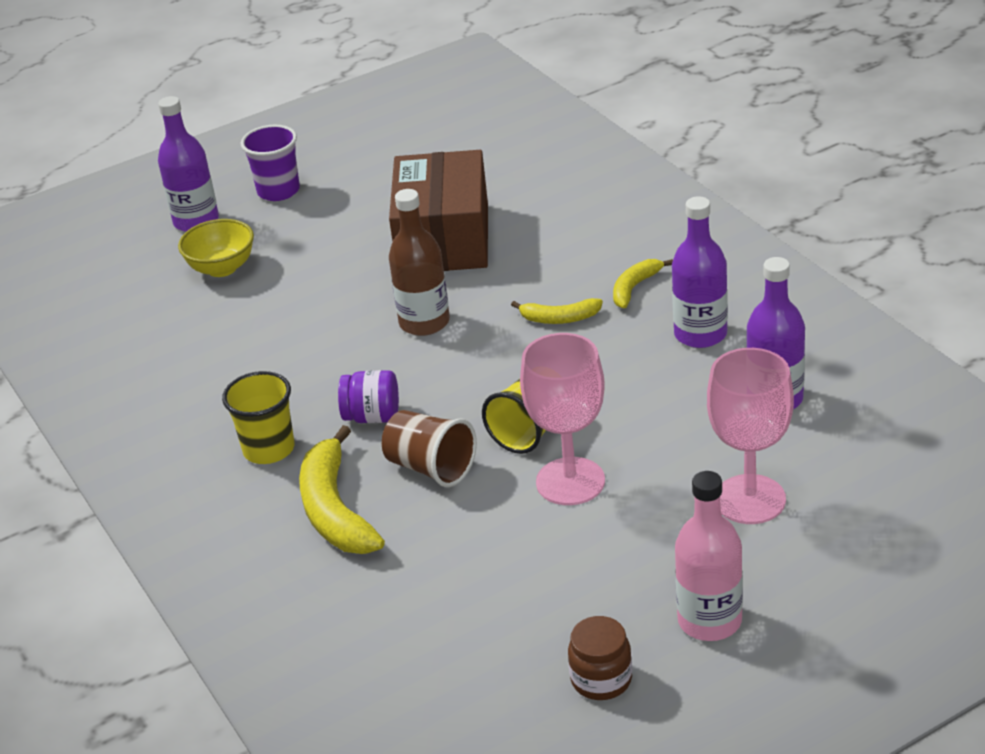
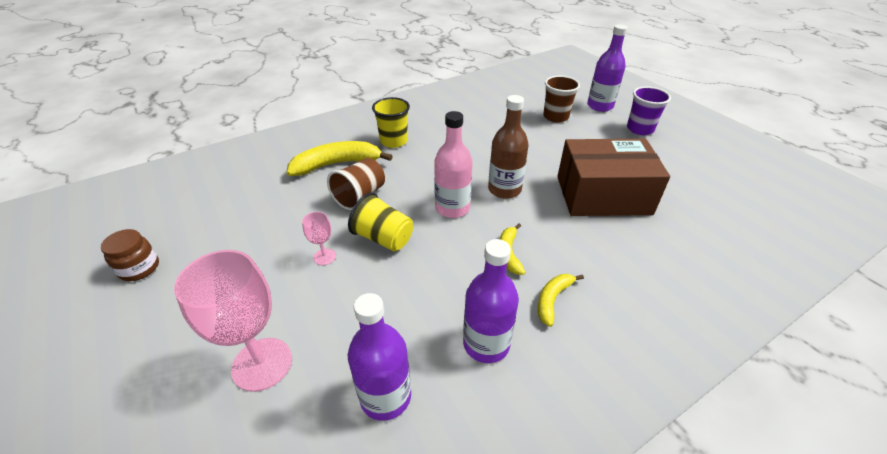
camera: 85 degrees right, 5 degrees up
yellow bowl [178,219,254,277] -> brown cup [543,76,580,122]
purple jar [338,370,399,423] -> none
pink goblet [520,333,605,505] -> pink goblet [302,212,336,265], size x0.47
yellow banana [613,259,673,308] -> yellow banana turned 90 degrees counterclockwise [538,274,584,327]
pink bottle [675,471,743,641] -> pink bottle moved to [434,111,473,218]

